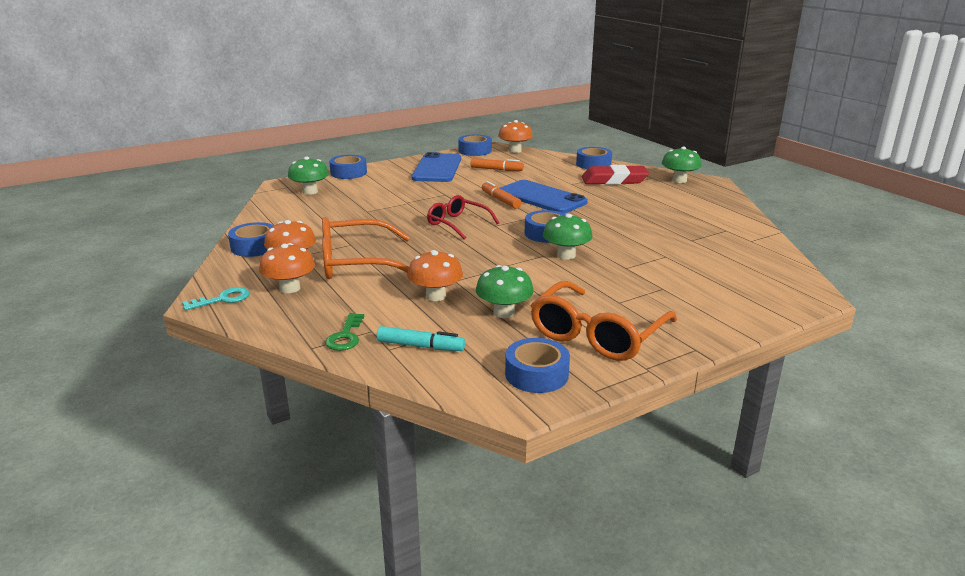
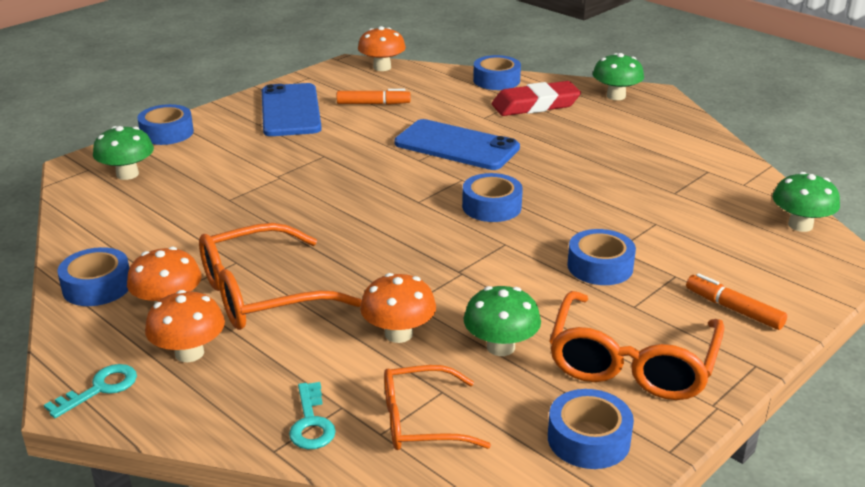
camera: 15 degrees left, 5 degrees up
green key [325,313,364,351] -> turquoise key [289,382,336,449]
turquoise marker [377,326,465,351] -> orange glasses [384,365,491,450]
red glasses [427,195,499,239] -> none
blue tape [458,134,492,156] -> blue tape moved to [567,229,636,285]
orange marker [482,181,522,209] -> orange marker moved to [686,273,787,330]
green mushroom [543,214,593,259] -> green mushroom moved to [773,172,840,232]

